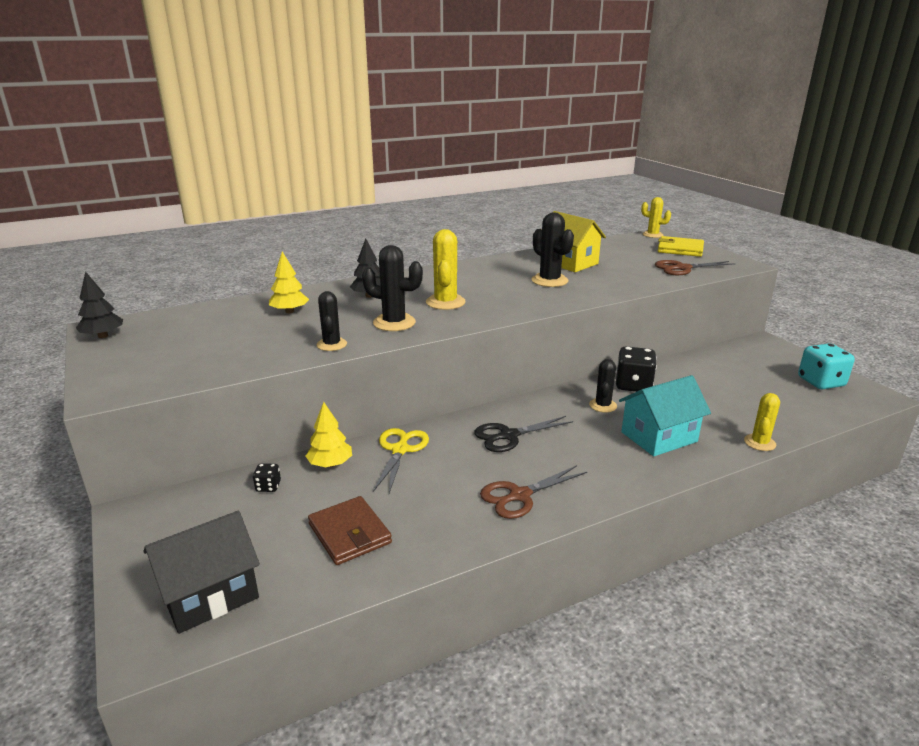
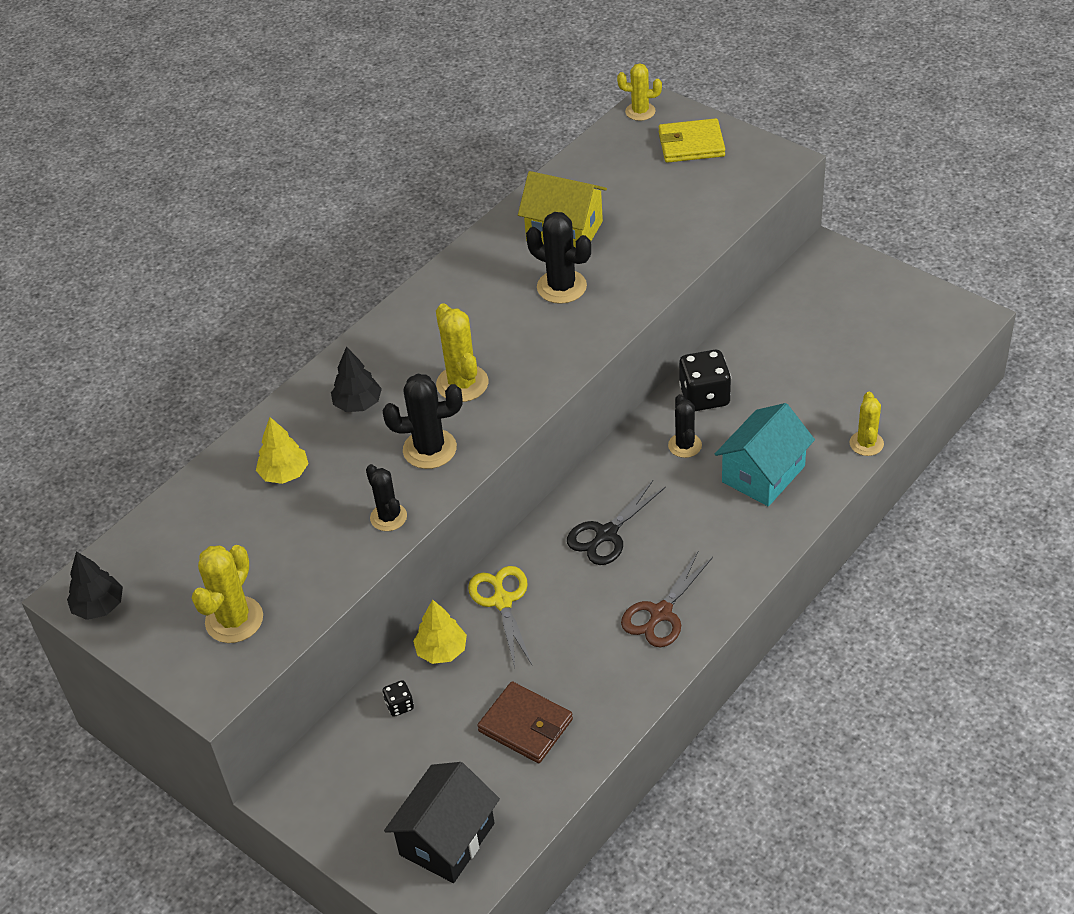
camera: 20 degrees left, 20 degrees up
brown scissors [655,260,736,275] -> none
turquoise dice [798,343,855,389] -> none
none -> yellow cactus [192,545,263,643]

